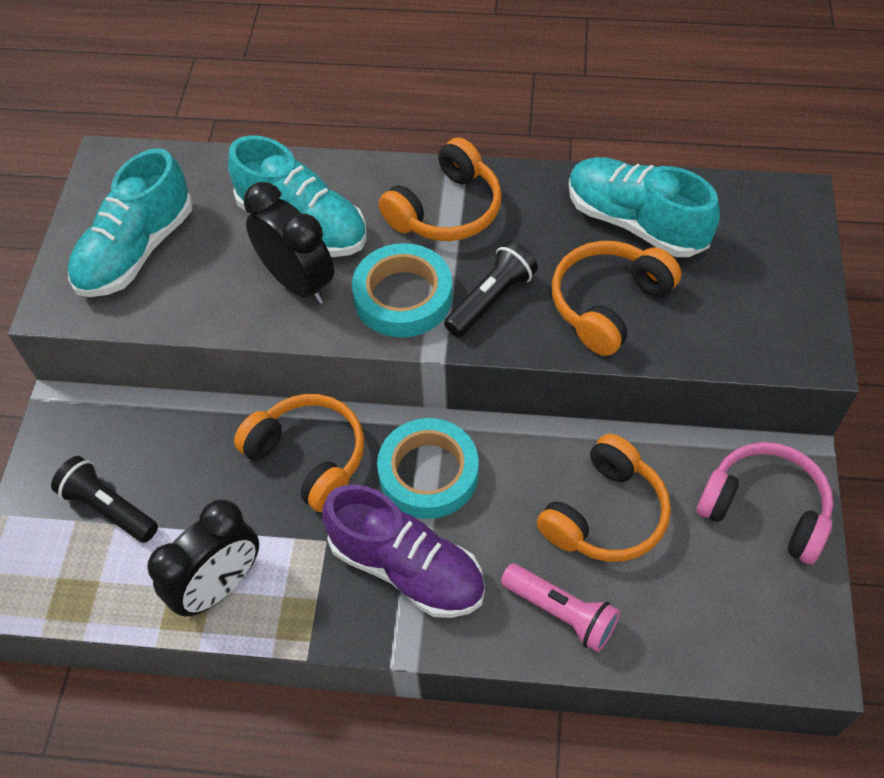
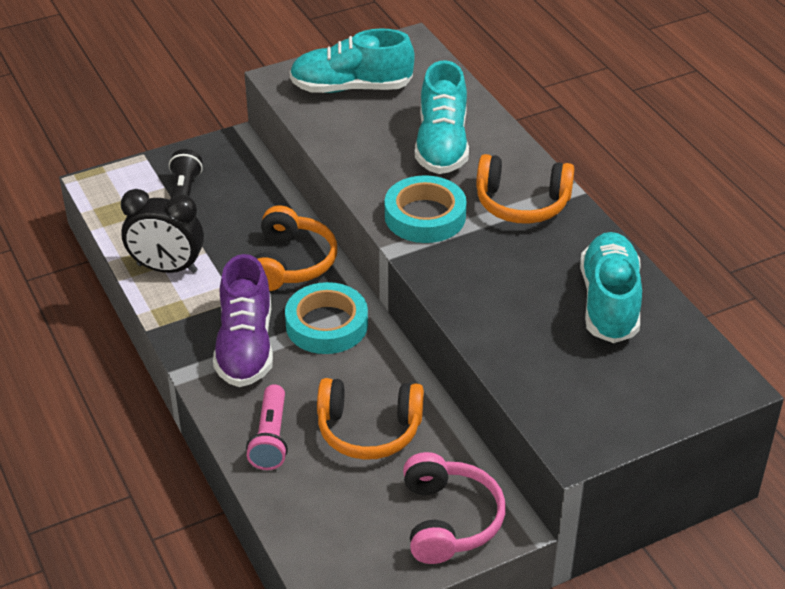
camera: 55 degrees right, 15 degrees down
black clock [244,182,334,304] -> none
black flashlight [444,241,538,337] -> none
orange headphones [552,241,681,356] -> none

